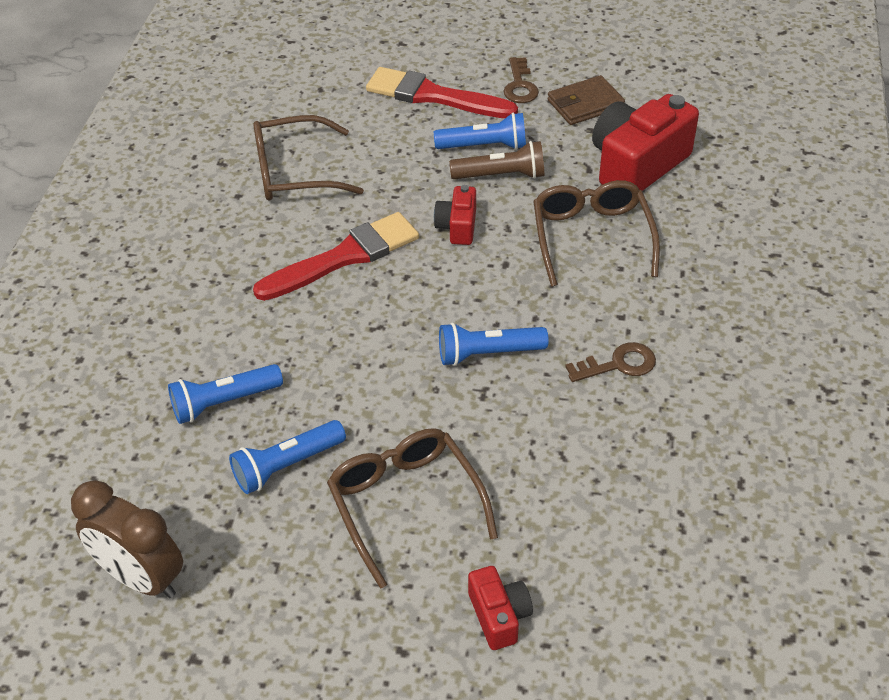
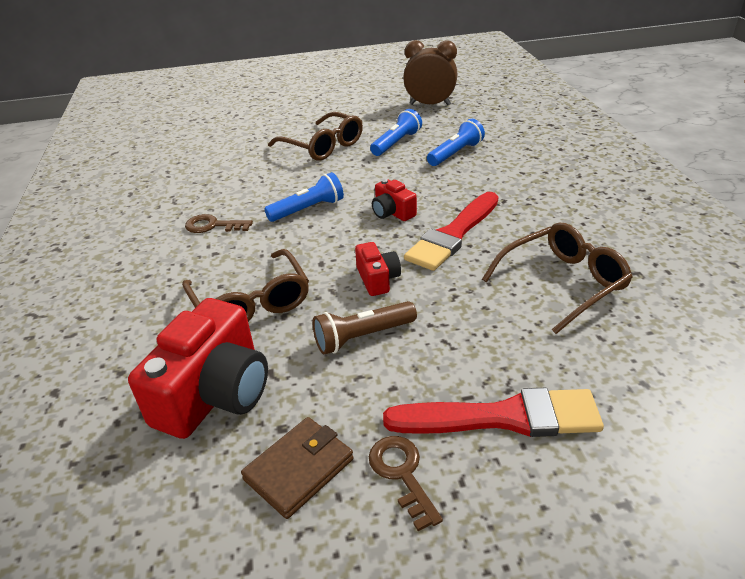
camera: 160 degrees right, 10 degrees down
blue flashlight [434,113,526,150] -> none
red camera [468,566,533,650] -> red camera moved to [372,179,417,221]
brown key [565,342,656,382] -> brown key turned 45 degrees clockwise [185,214,253,233]

